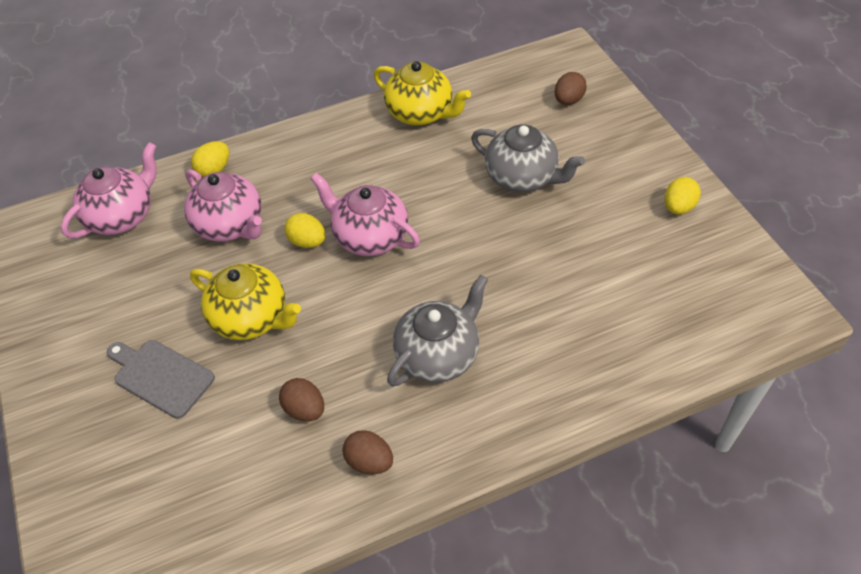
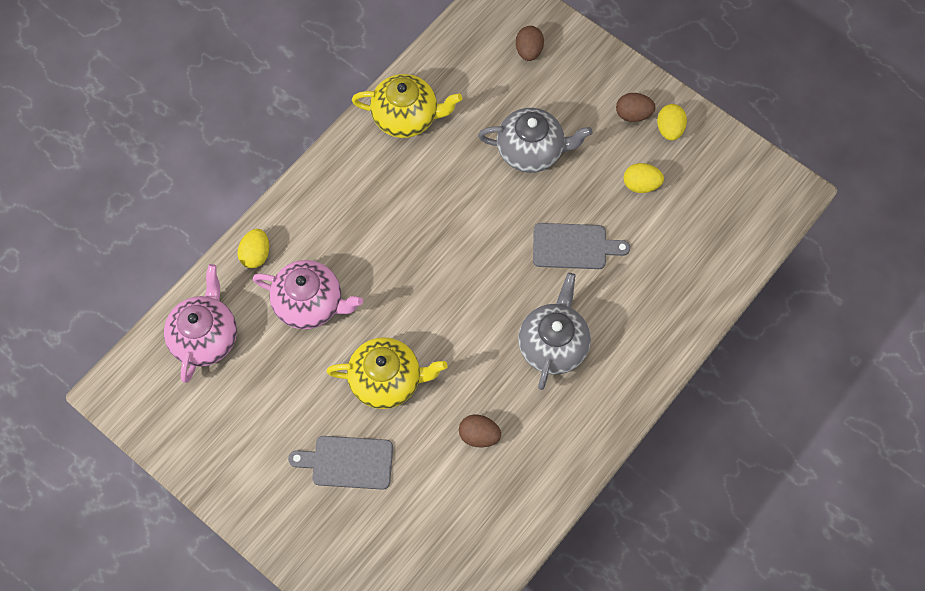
camera: 30 degrees left, 15 degrees up
yellow egg [285,213,326,248] -> yellow egg moved to [624,163,664,193]
pink teapot [310,173,420,256] -> none
brown egg [342,430,393,474] -> brown egg moved to [616,93,656,122]
none -> grey cutting board [533,223,630,269]

